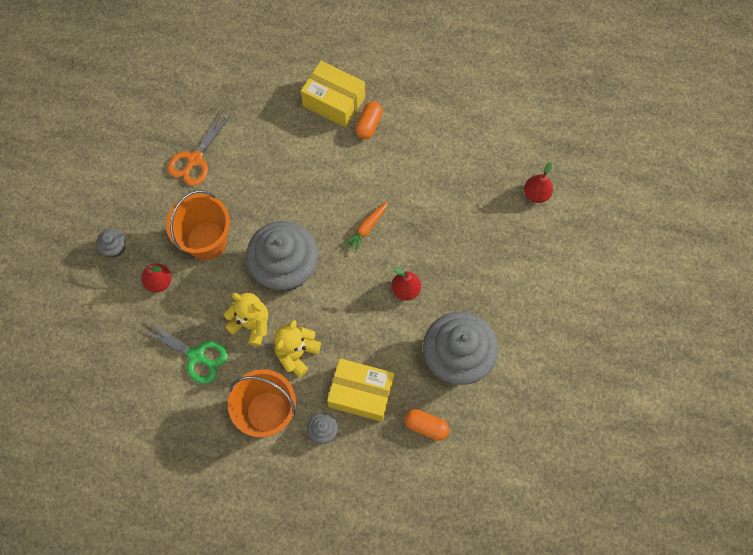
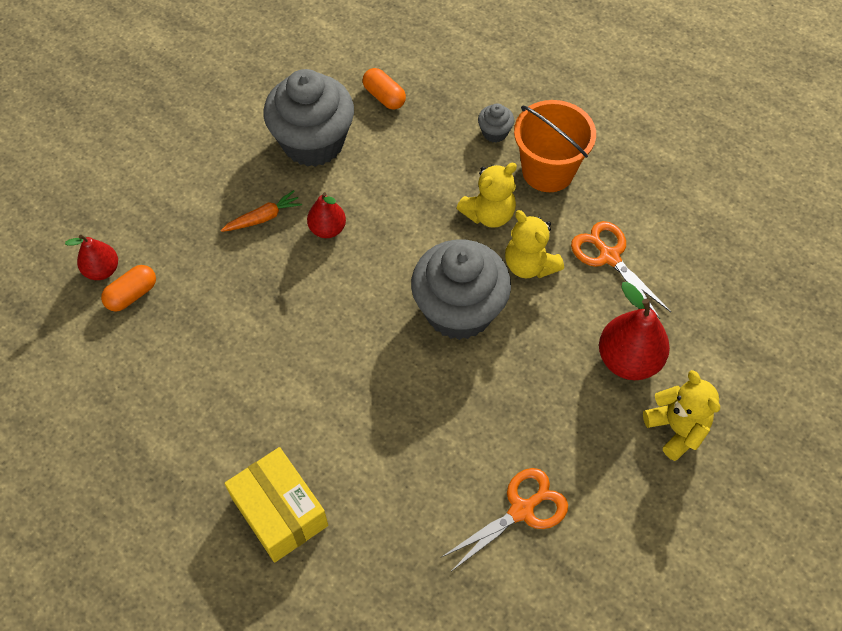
camera: 155 degrees left, 10 degrees down
grey cupcake [96,229,125,257] -> yellow teddy bear [643,370,720,461]
green scissors [140,320,228,384] -> orange scissors [571,221,671,319]
red pear [141,263,172,293] -> red pear [599,282,670,380], size x1.65
orange bucket [166,190,230,260] -> none
yellow box [327,358,394,422] -> none
orange carrot [344,201,388,253] -> orange carrot moved to [221,190,302,232]
orange capsule [355,101,383,139] -> orange capsule moved to [101,265,156,312]

